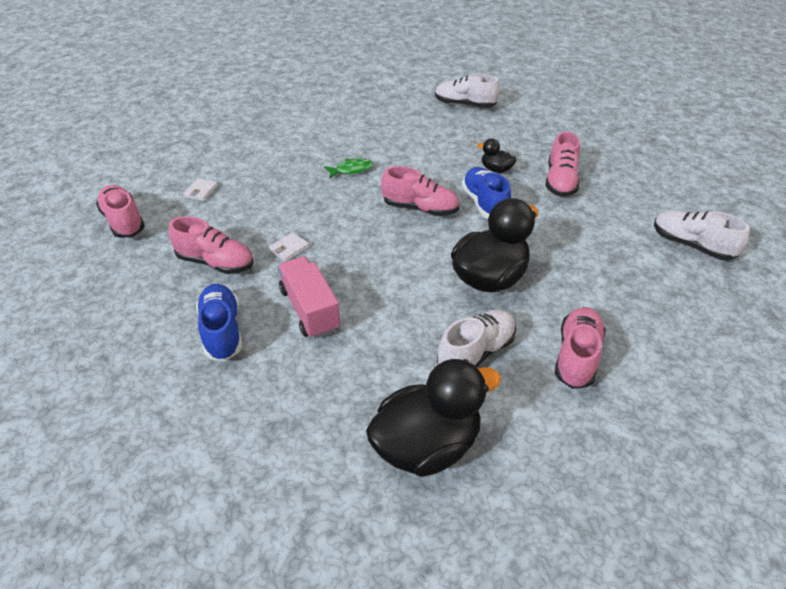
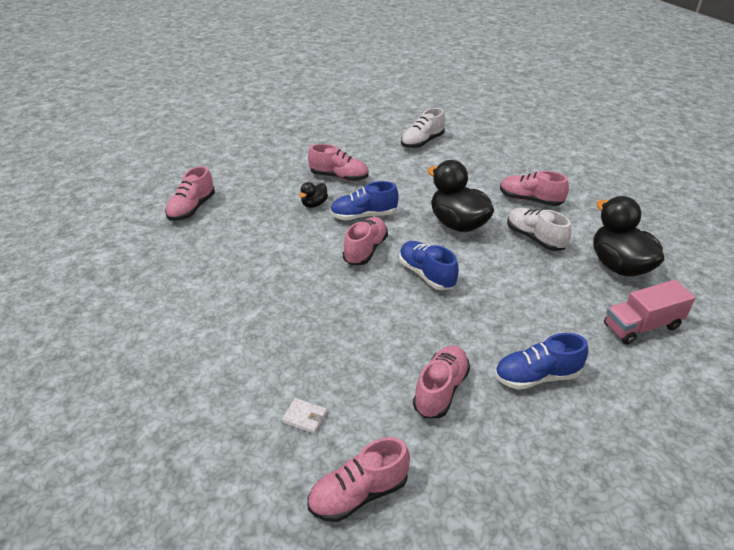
camera: 85 degrees left, 5 degrees down
white wallet [269,232,309,262] -> none
pink truck [278,256,341,339] -> pink truck moved to [604,280,696,345]
green fish [324,158,373,179] -> none
white shoe [435,74,500,108] -> pink shoe [165,166,215,221]
none -> blue shoe [399,241,459,290]

